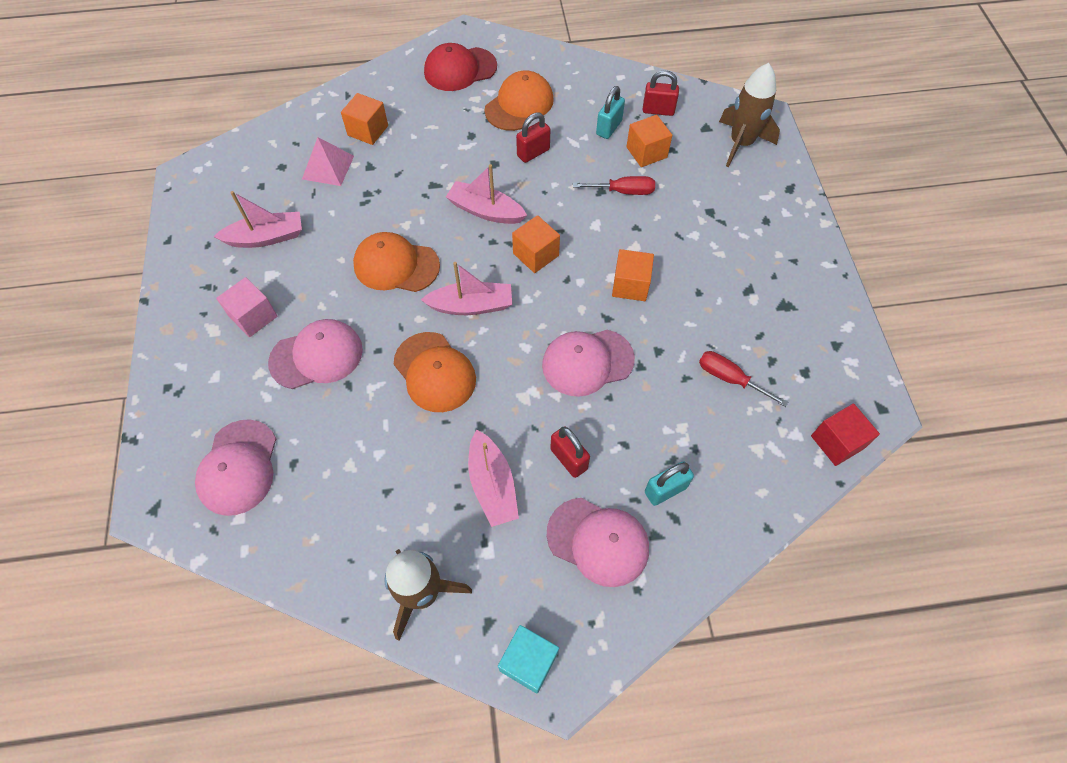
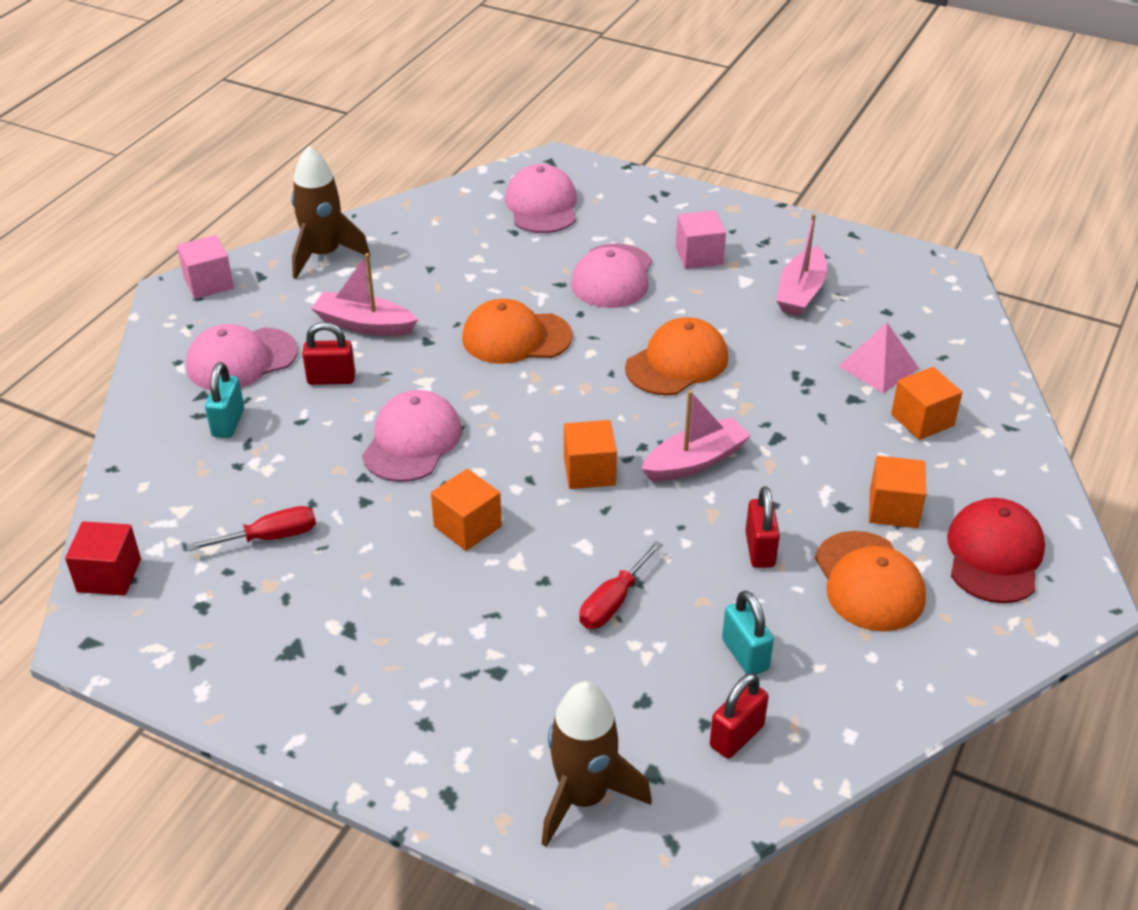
camera: 125 degrees right, 20 degrees down
pink cap [195,419,276,516] -> pink cap turned 45 degrees clockwise [505,164,577,233]
pink boat [421,262,512,315] -> none
turquoise cube [498,625,559,694] -> pink cube [177,235,234,299]
orange cube [626,115,672,167] -> orange cube moved to [869,456,926,528]

